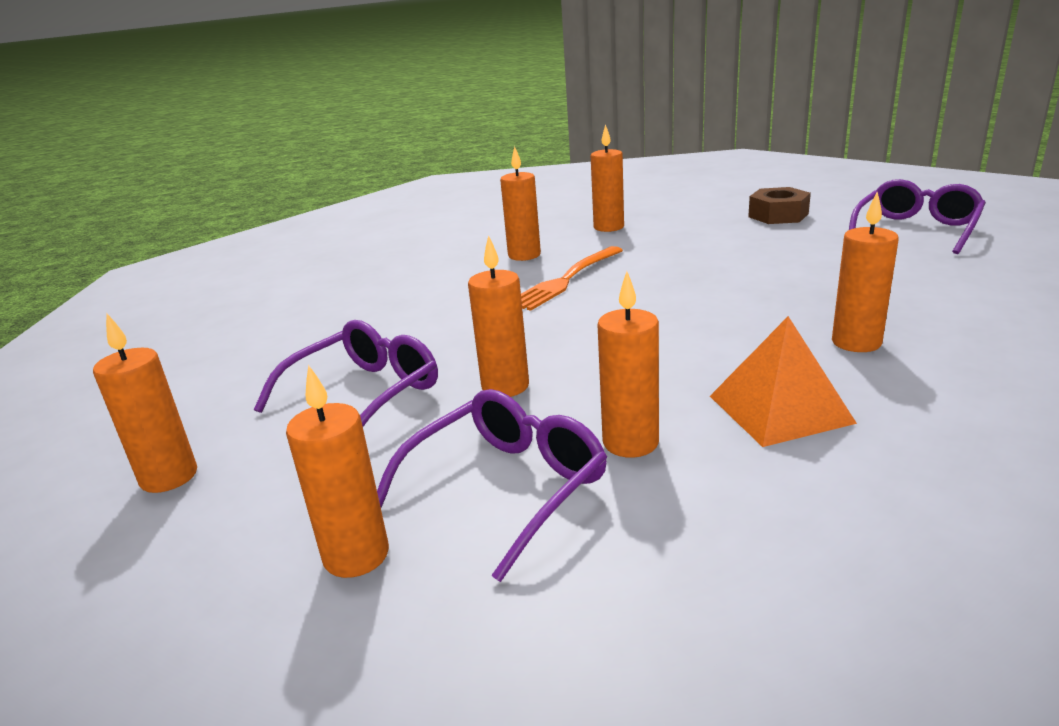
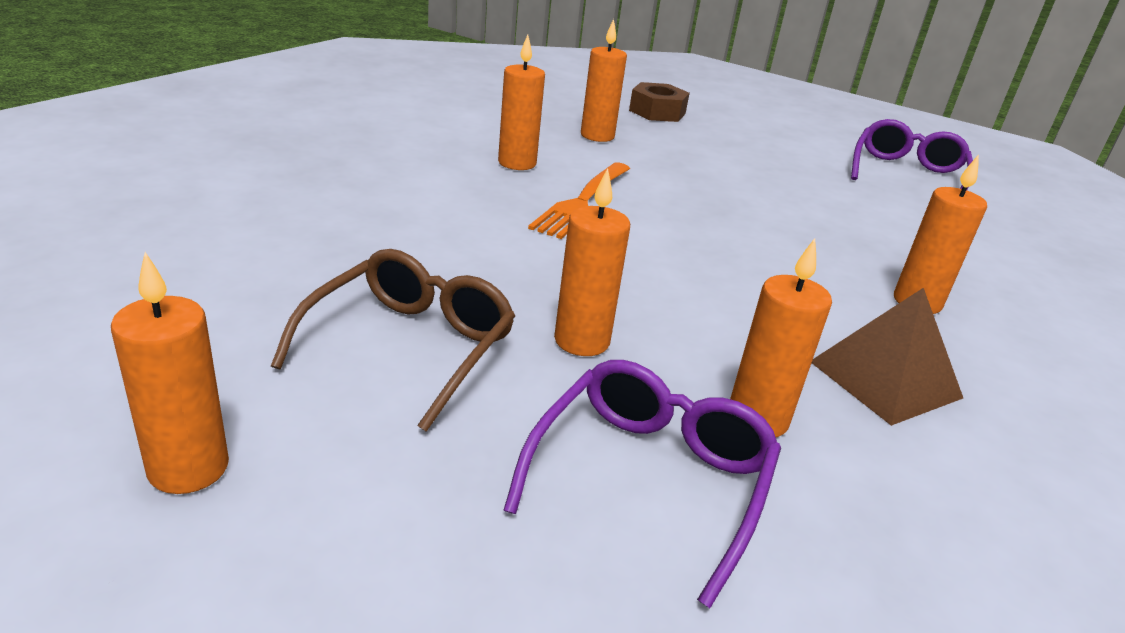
camera: 20 degrees left, 5 degrees up
purple glasses [254,320,438,427] -> brown glasses [271,249,515,432]
orange candle [286,365,389,578] -> none
orange pyramid [710,316,857,447] -> brown pyramid [812,288,963,426]
brown nut [748,187,811,224] -> brown nut moved to [629,82,690,122]

